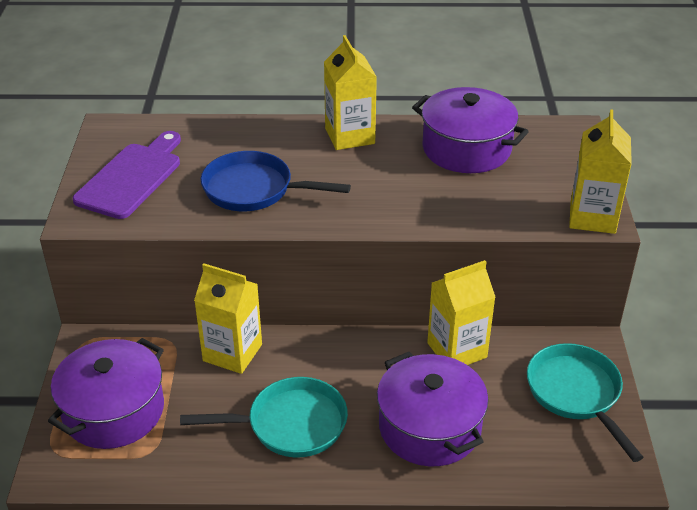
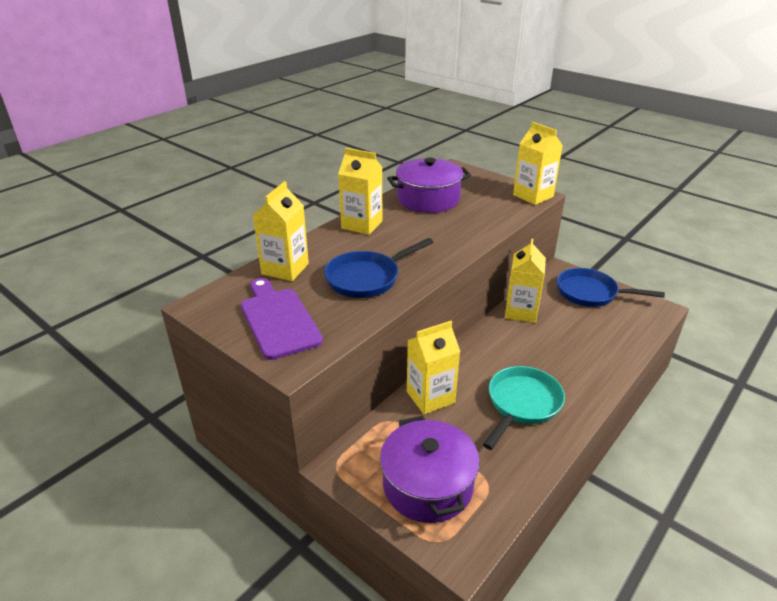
camera: 50 degrees left, 5 degrees down
purple pot [377,352,489,466] -> none
turquoise pan [527,343,644,462] -> blue pan [557,268,665,307]
none -> yellow carton [253,181,309,281]

